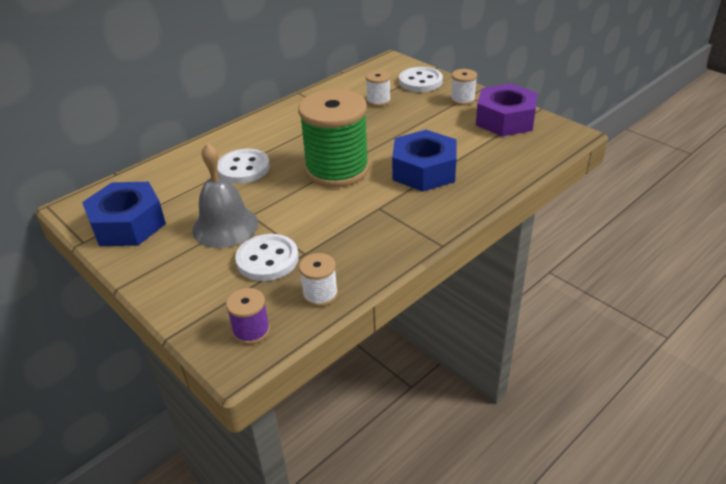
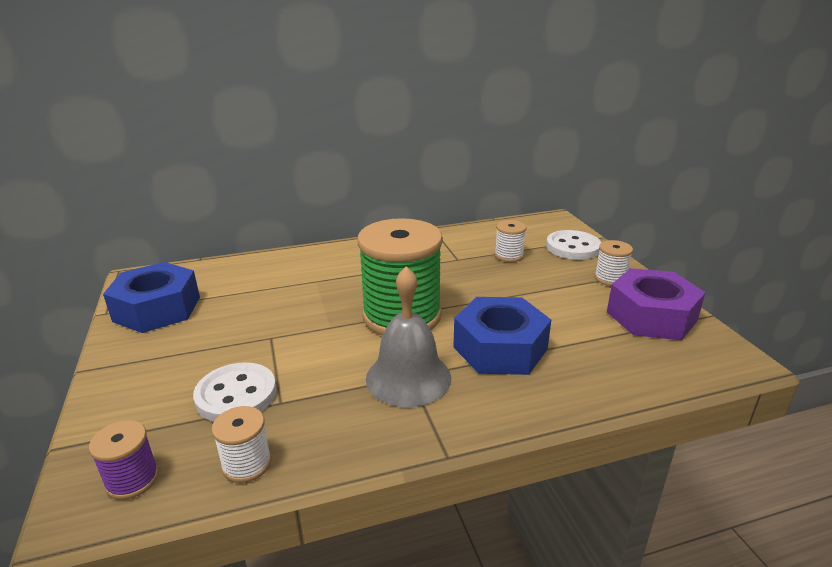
camera: 25 degrees right, 10 degrees down
grey bell [192,143,258,248] -> grey bell moved to [366,266,451,407]
white button [217,149,270,184] -> none

